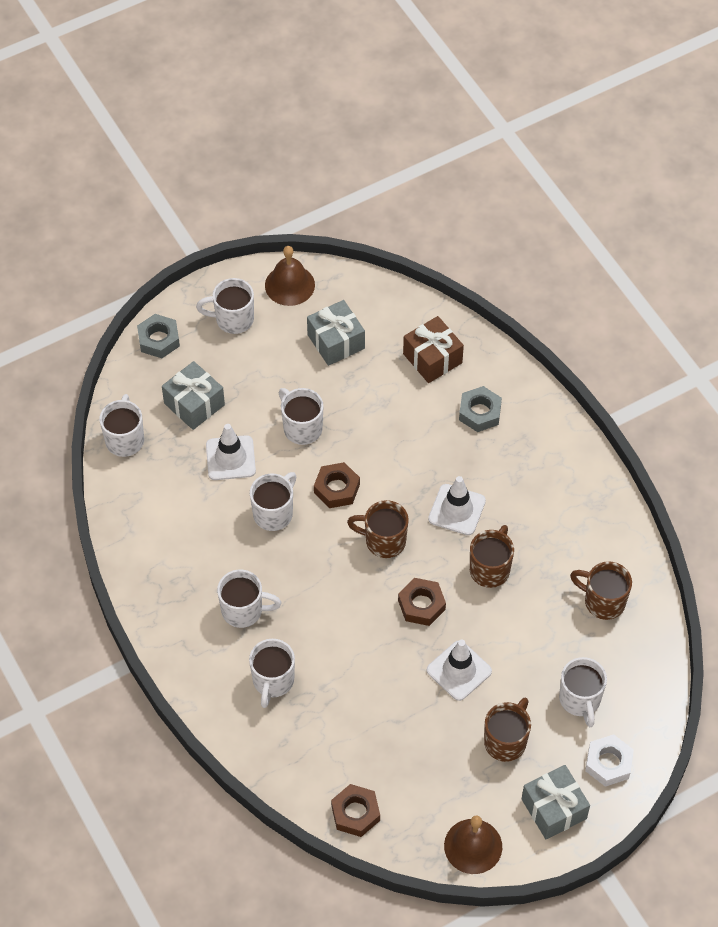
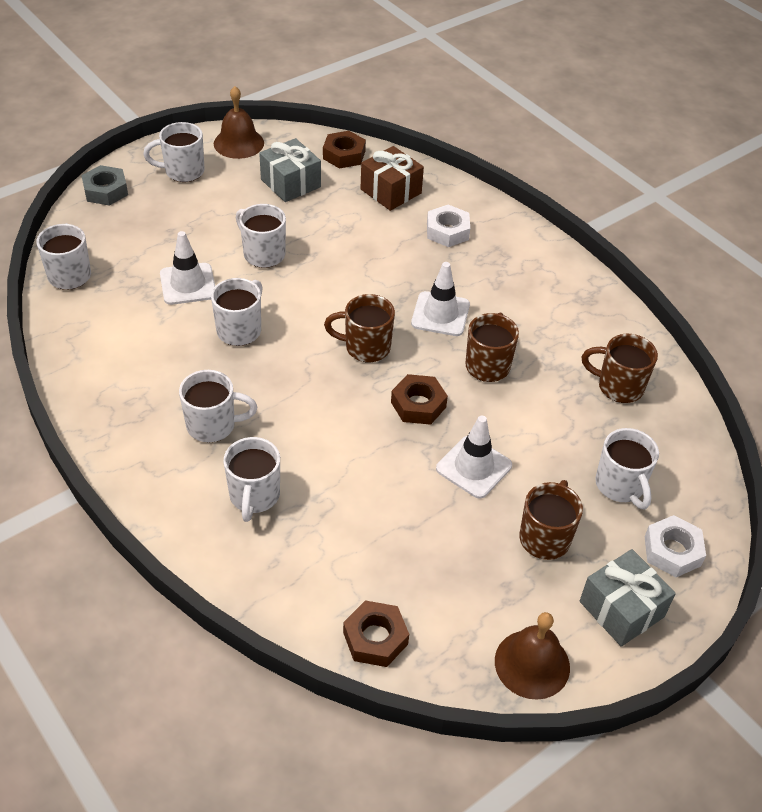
camera: 10 degrees left, 10 degrees down
grey gift [162,361,225,430] -> none
brown nut [314,462,360,508] -> brown nut moved to [323,131,366,169]
grey nut [459,386,502,432] -> white nut [427,205,470,247]

